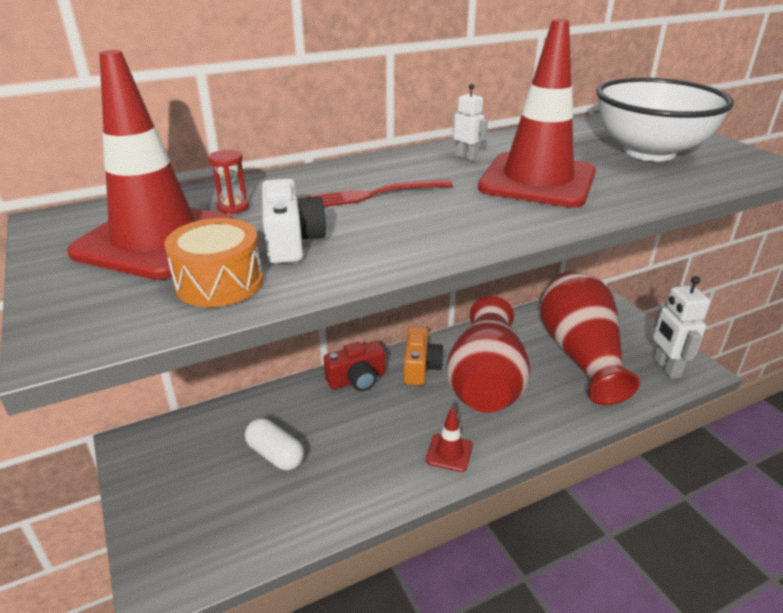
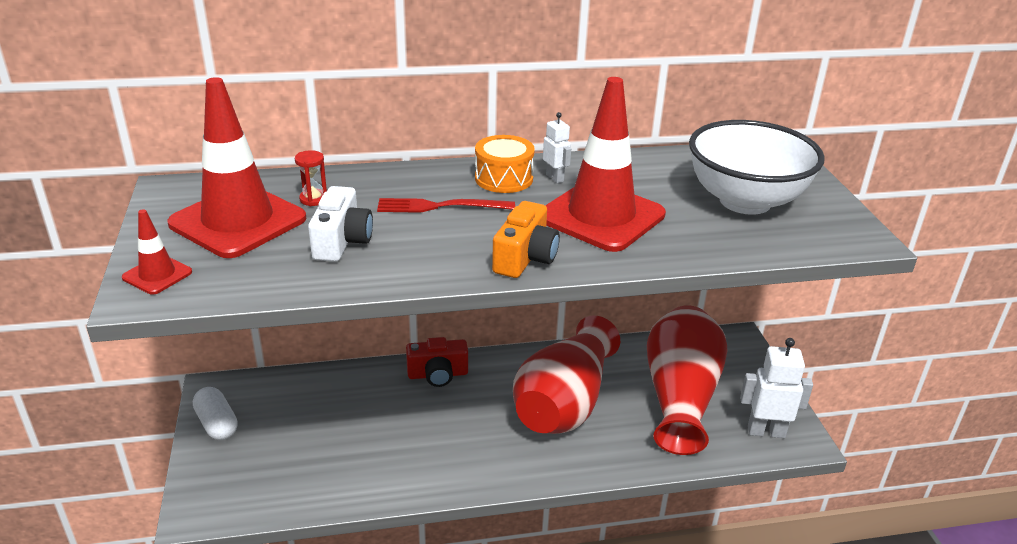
camera: 15 degrees right, 0 degrees up
orange drum [164,218,263,307] -> orange drum moved to [475,135,535,193]
white capsule [245,418,304,470] -> white capsule moved to [193,387,238,440]
orange camera [403,326,444,385] -> orange camera moved to [492,201,560,278]
red traffic cone [426,407,473,472] -> red traffic cone moved to [122,209,192,294]
white robot [653,276,710,379] -> white robot turned 90 degrees clockwise [740,338,813,438]

